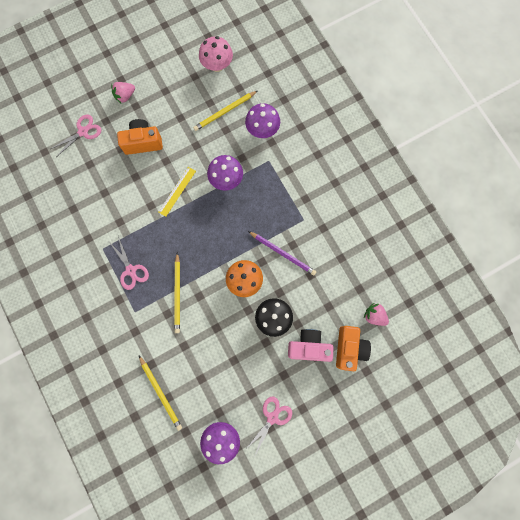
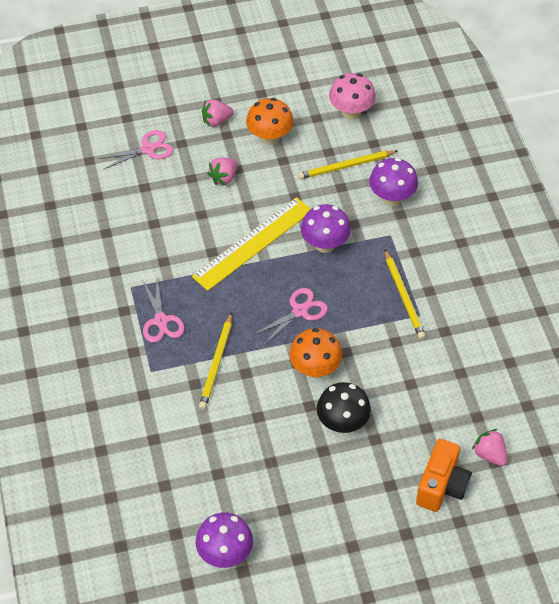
camera: 15 degrees right, 25 degrees down
orange camera [117,119,163,155] -> pink strawberry [207,158,237,185]
yellow pencil [139,356,182,431] -> yellow pencil moved to [385,250,426,339]
yellow ruler [159,167,196,217] -> yellow ruler [192,197,311,291], size x1.83
pink scissors [245,396,292,455] -> pink scissors moved to [253,288,328,345]
purple pencil [248,231,316,275] -> none
pink camera [288,329,334,362] -> none
none -> orange mushroom [246,98,294,145]

